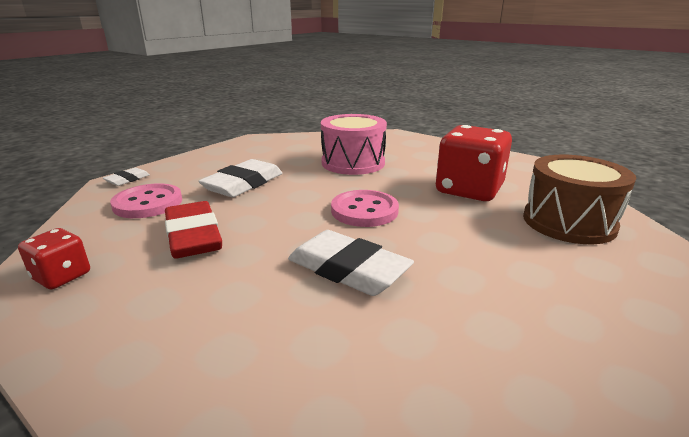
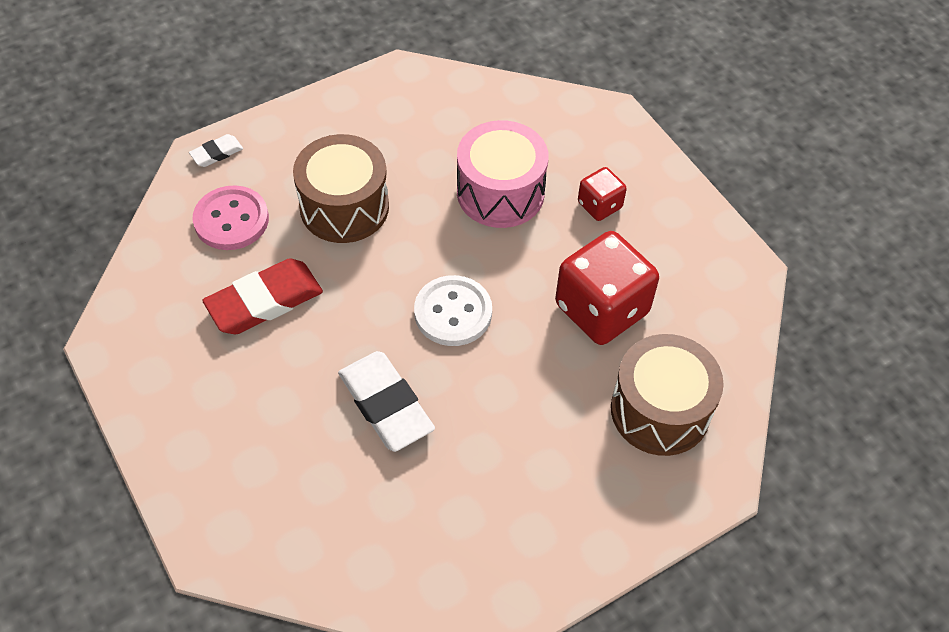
camera: 20 degrees right, 30 degrees up
red dice [18,228,90,289] -> red dice moved to [578,167,627,221]
red eraser [165,201,222,259] -> red eraser turned 60 degrees clockwise [202,258,323,334]
white eraser [198,159,282,197] -> brown drum [293,134,389,243]
pink button [331,190,399,227] -> white button [414,275,492,346]

